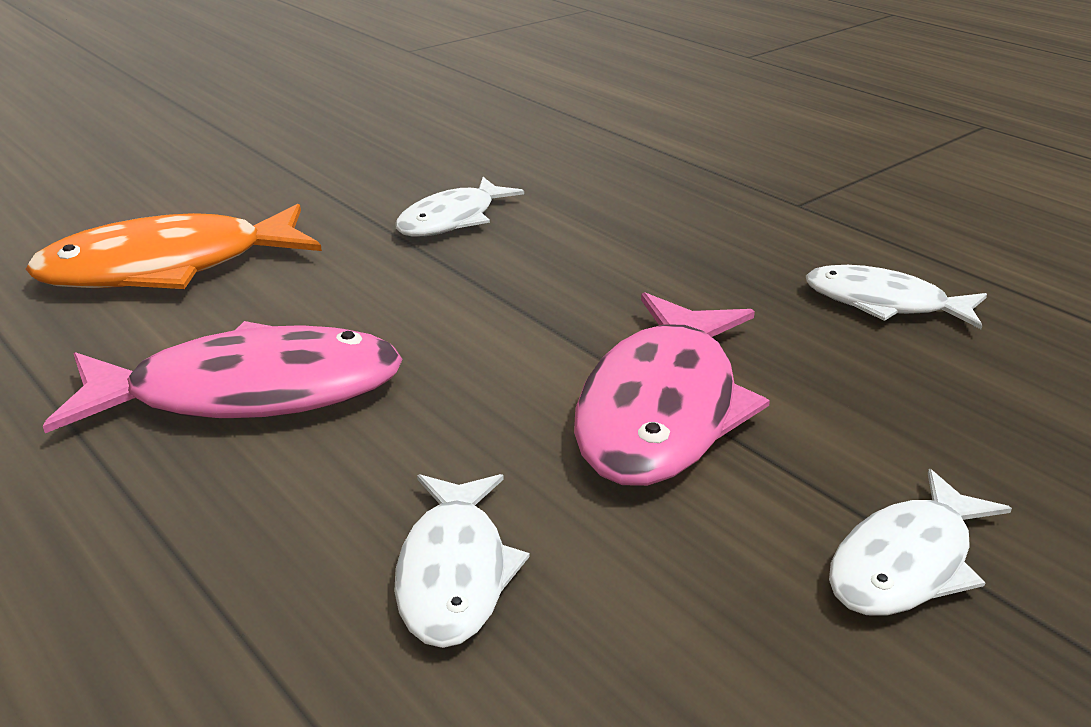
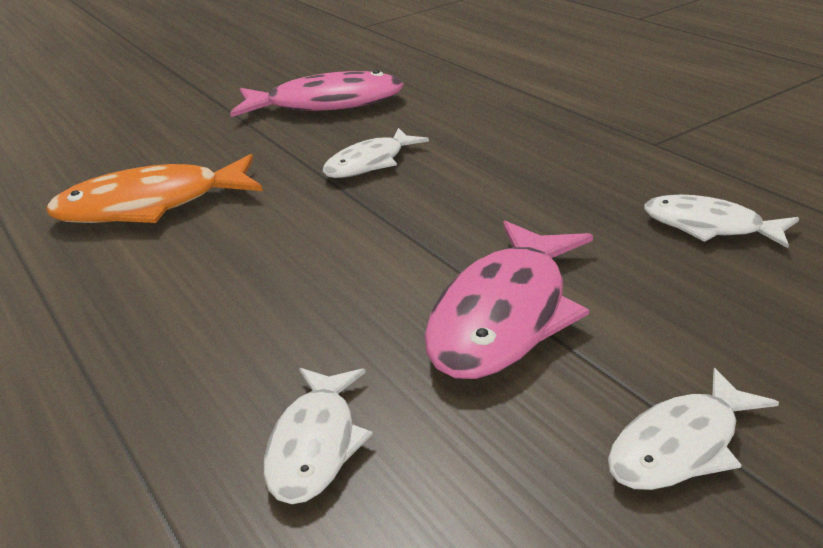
camera: 10 degrees right, 0 degrees up
pink fish [43,321,403,433] -> pink fish moved to [230,70,404,117]

